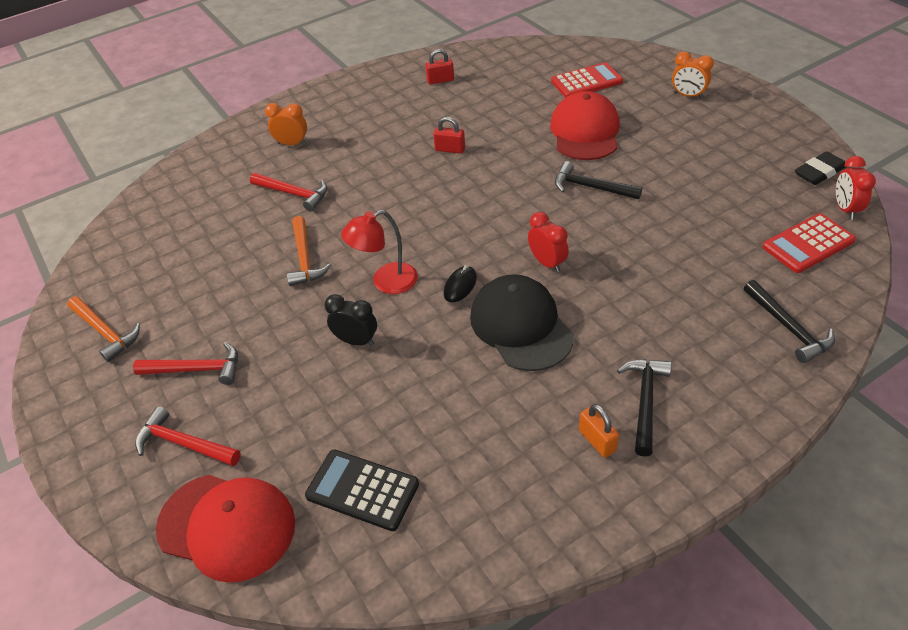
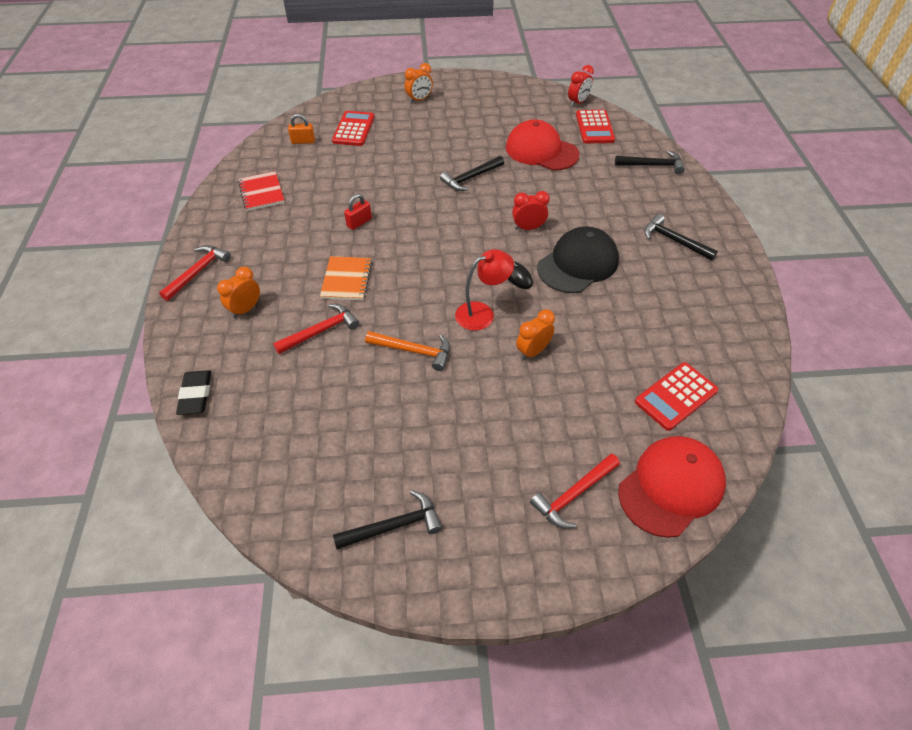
camera: 65 degrees left, 5 degrees up
orange hammer [67,297,140,362] -> black hammer [333,490,442,550]
red hammer [133,342,238,385] -> red hammer moved to [159,245,231,301]
black calculator [305,450,419,531] -> red calculator [635,362,718,431]
black clock [325,294,377,346] -> orange clock [516,309,555,360]
red lamp [341,210,418,294] -> red lamp turned 120 degrees counterclockwise [455,249,514,331]
red padlock [425,49,454,85] -> red notebook [238,171,285,211]
black cap [470,274,574,371] -> black cap turned 135 degrees clockwise [537,226,619,293]
red cap [550,91,620,160] -> red cap moved to [506,119,579,171]
orange padlock [579,404,619,458] -> orange padlock moved to [288,114,315,144]
black eraser [795,152,845,185] -> black eraser moved to [176,370,211,415]
red clock [836,156,876,220] -> red clock turned 75 degrees counterclockwise [568,65,594,107]
none -> orange notebook [320,256,372,300]

